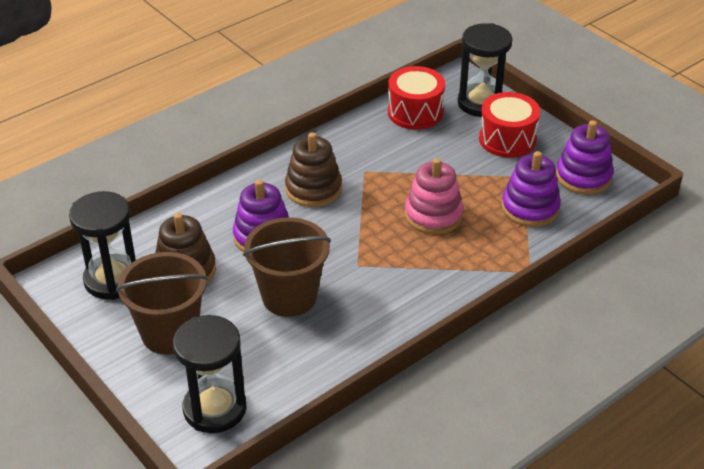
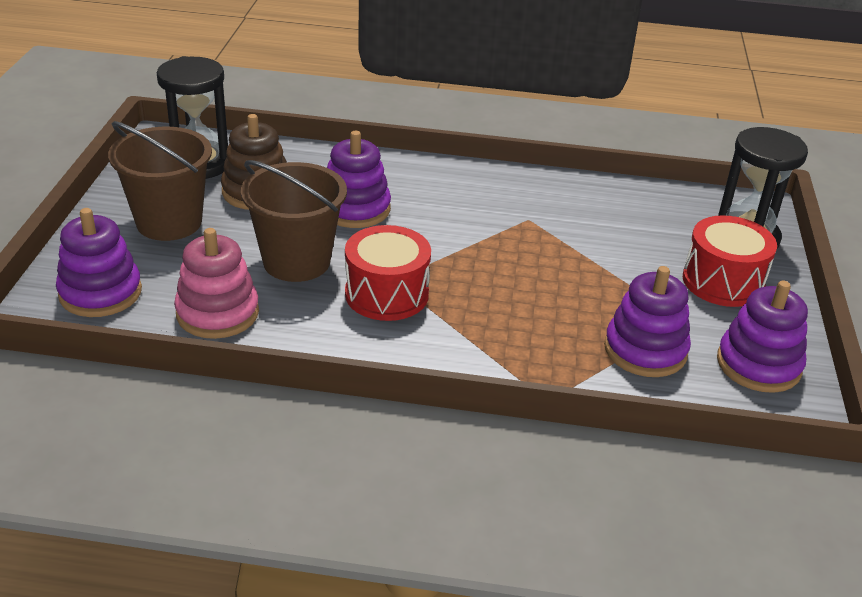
camera: 45 degrees right, 5 degrees down
black hourglass [173,315,247,433] -> purple stacking toy [56,208,142,317]
brown stacking toy [285,132,342,207] -> none
red drum [388,66,445,130] -> red drum moved to [345,225,431,321]
pink stacking toy [405,158,463,234] -> pink stacking toy moved to [174,228,259,339]

